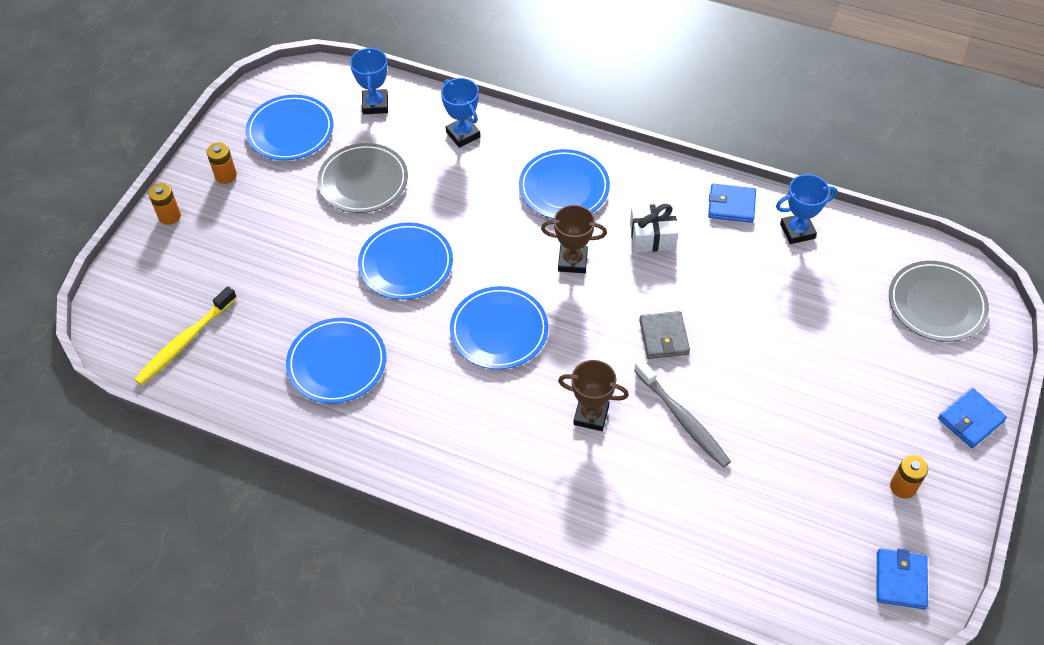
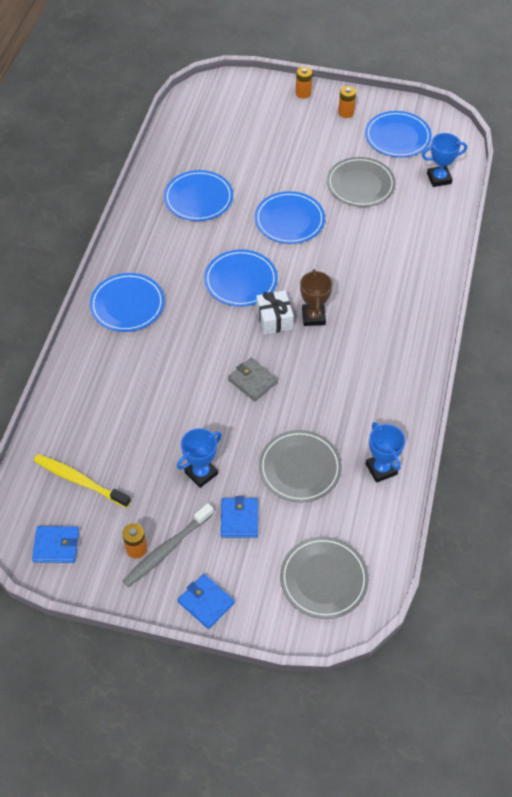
camera: 80 degrees right, 0 degrees up
yellow toothbrush [134,286,237,386] -> yellow toothbrush moved to [34,454,131,508]
blue trophy [441,78,481,148] -> blue trophy moved to [177,428,222,488]
blue plate [519,149,610,219] -> blue plate moved to [90,273,165,332]
brown trophy [558,360,629,431] -> none
white gift [630,204,678,252] -> white gift moved to [256,290,294,335]
grey toothbrush [634,359,731,468] -> grey toothbrush moved to [123,503,214,587]
grey wallet [639,311,690,359] -> grey wallet turned 60 degrees clockwise [228,358,278,402]
blue wallet [708,184,756,223] -> blue wallet moved to [221,496,258,538]
none -> grey plate [259,430,342,503]

